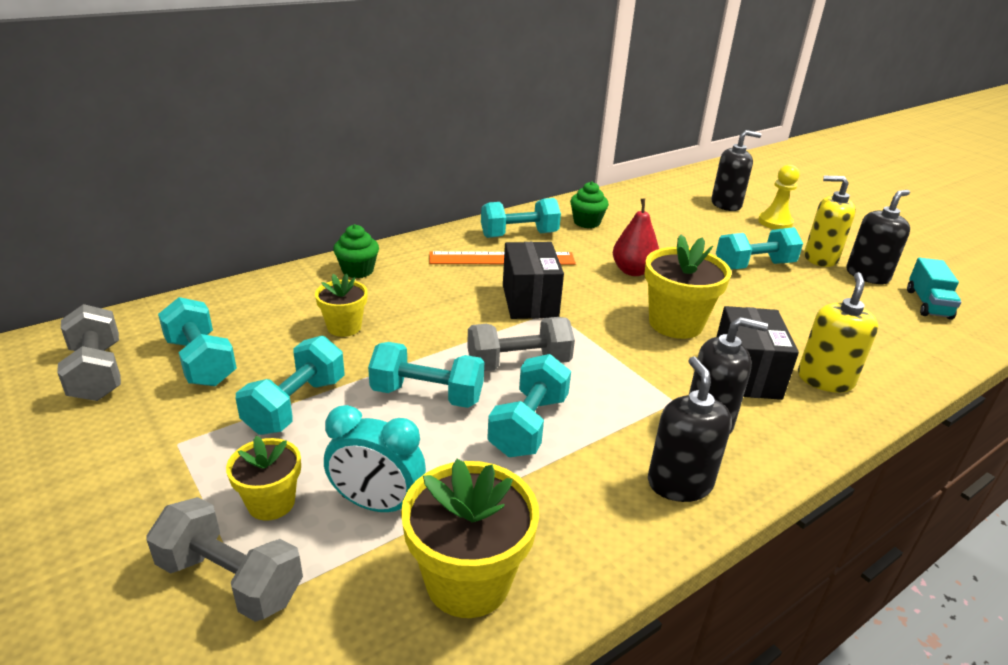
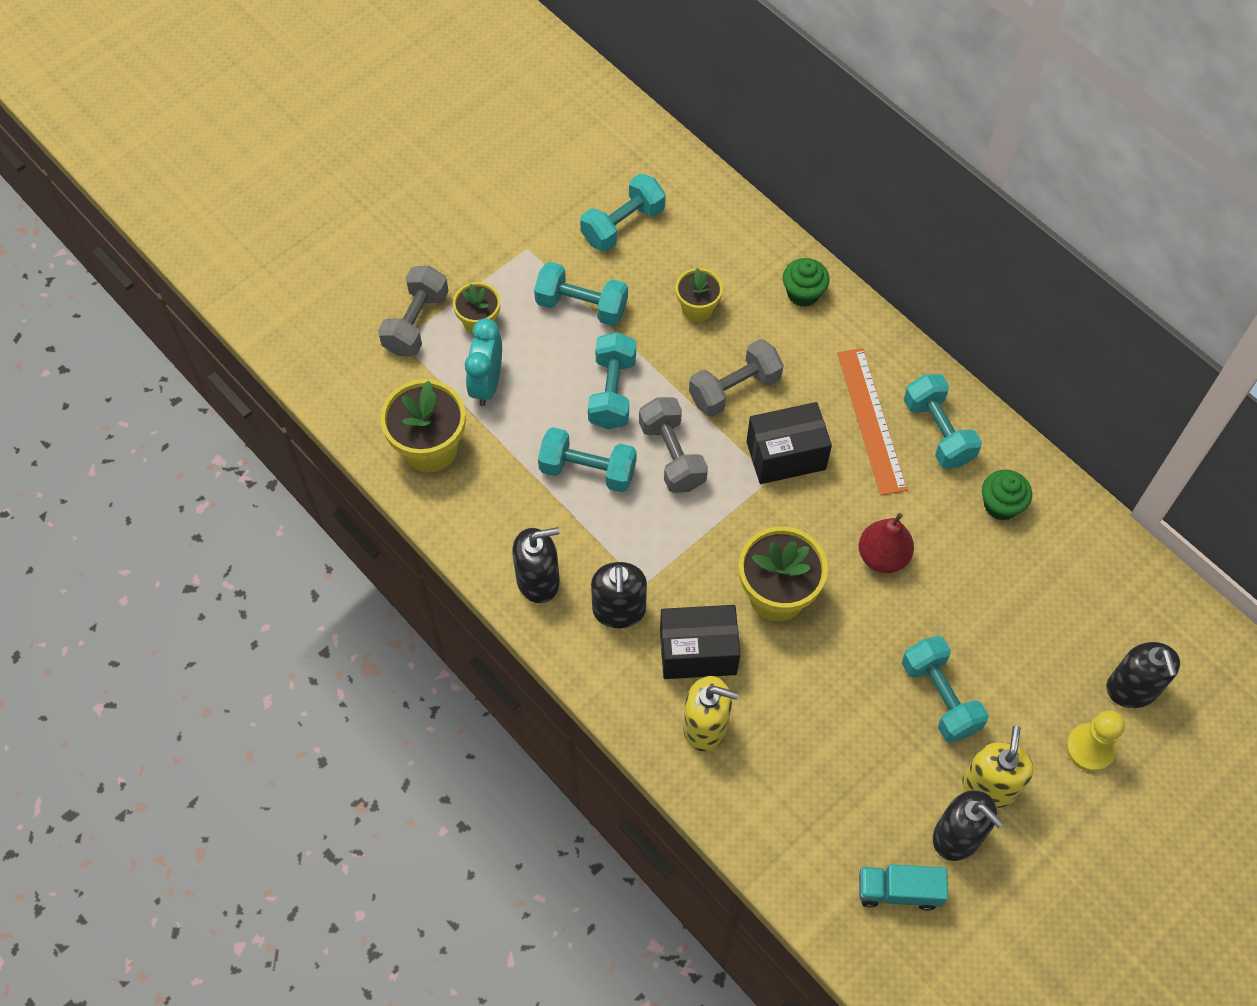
camera: 85 degrees right, 30 degrees up
grey dumbbell [57,304,121,401] -> grey dumbbell moved to [689,339,784,417]

